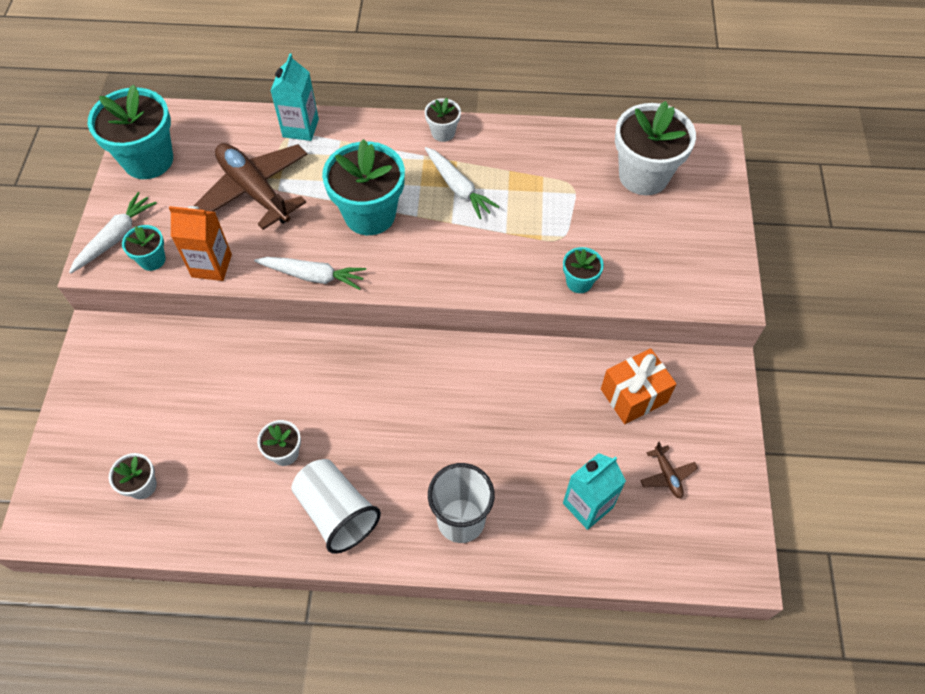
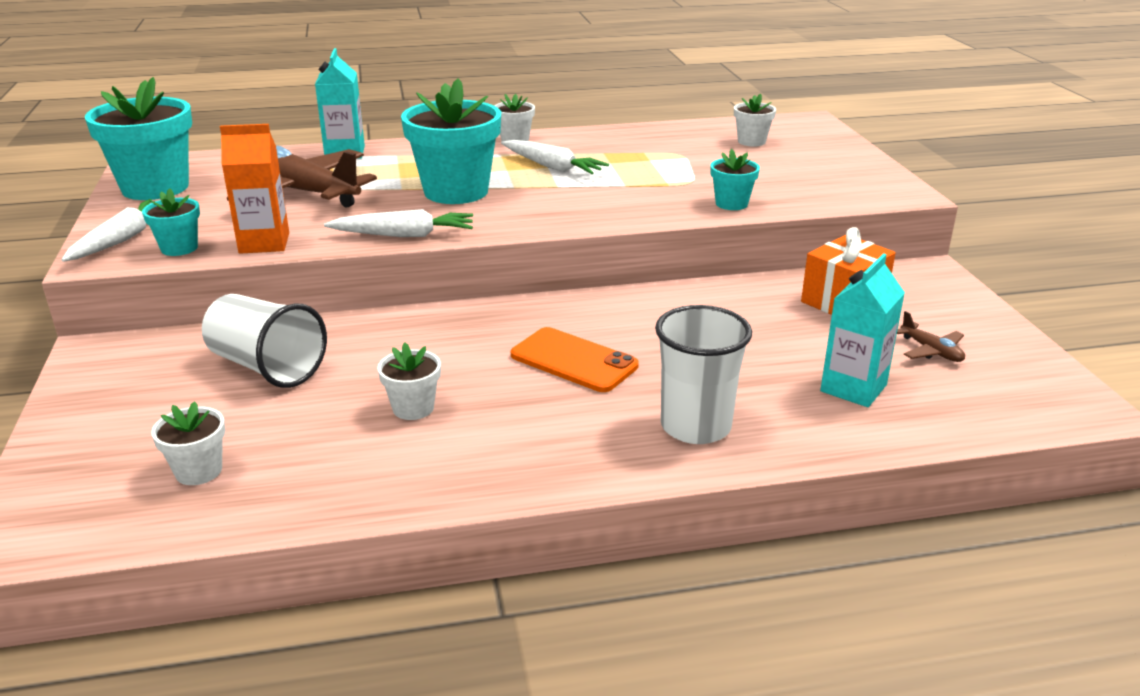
camera: 15 degrees left, 30 degrees down
white cup [291,459,381,554] -> white cup moved to [202,294,327,388]
white flower pot [615,101,696,195] -> white flower pot [734,94,776,146], size x0.49
none -> orange phone [511,327,639,392]

